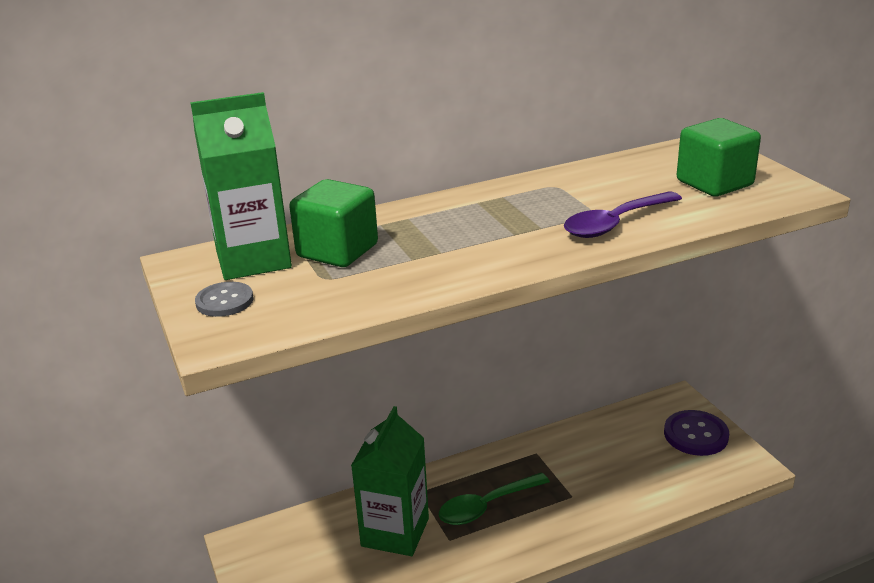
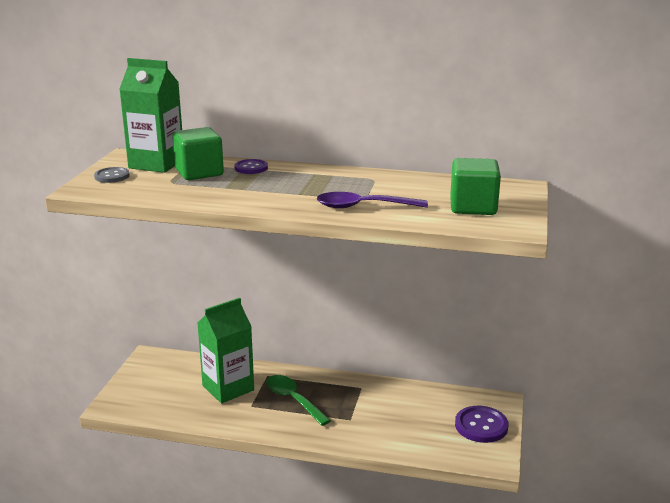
camera: 35 degrees right, 5 degrees down
green spoon [439,472,550,525] -> green spoon turned 45 degrees clockwise [266,375,331,426]
none -> purple button [234,159,268,174]

